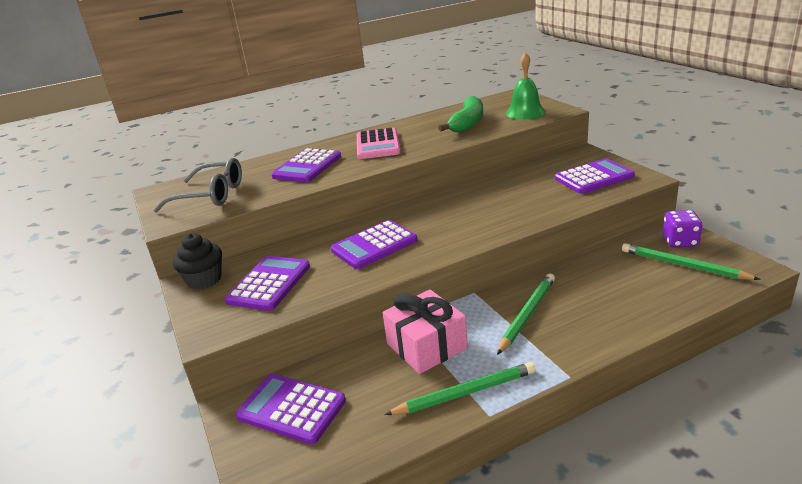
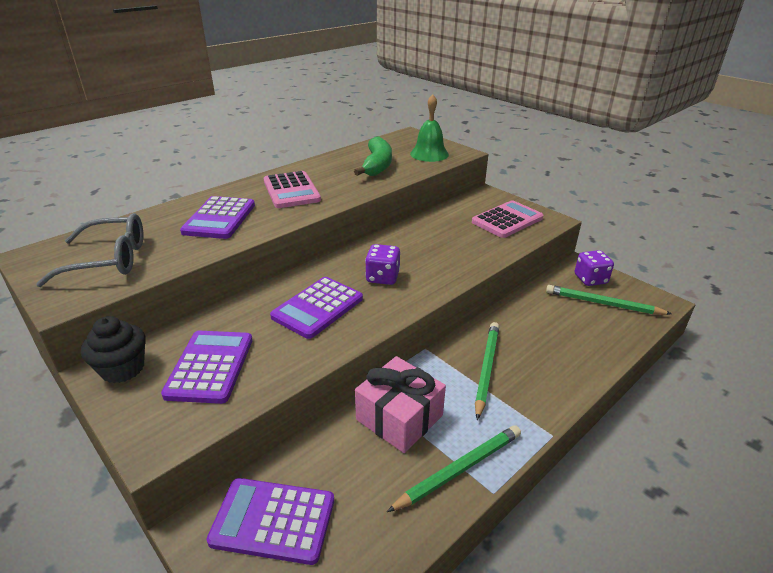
camera: 20 degrees left, 5 degrees up
purple calculator [555,159,635,194] -> pink calculator [472,200,543,238]
none -> purple dice [365,244,400,285]

